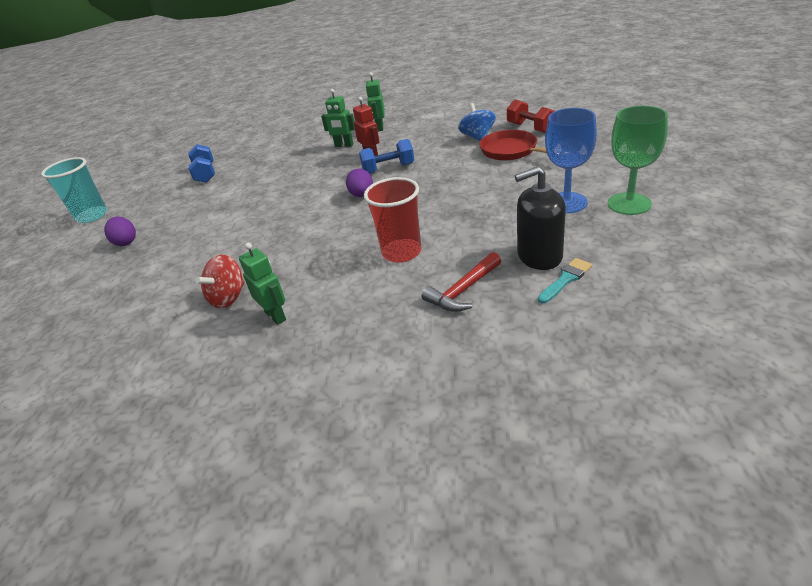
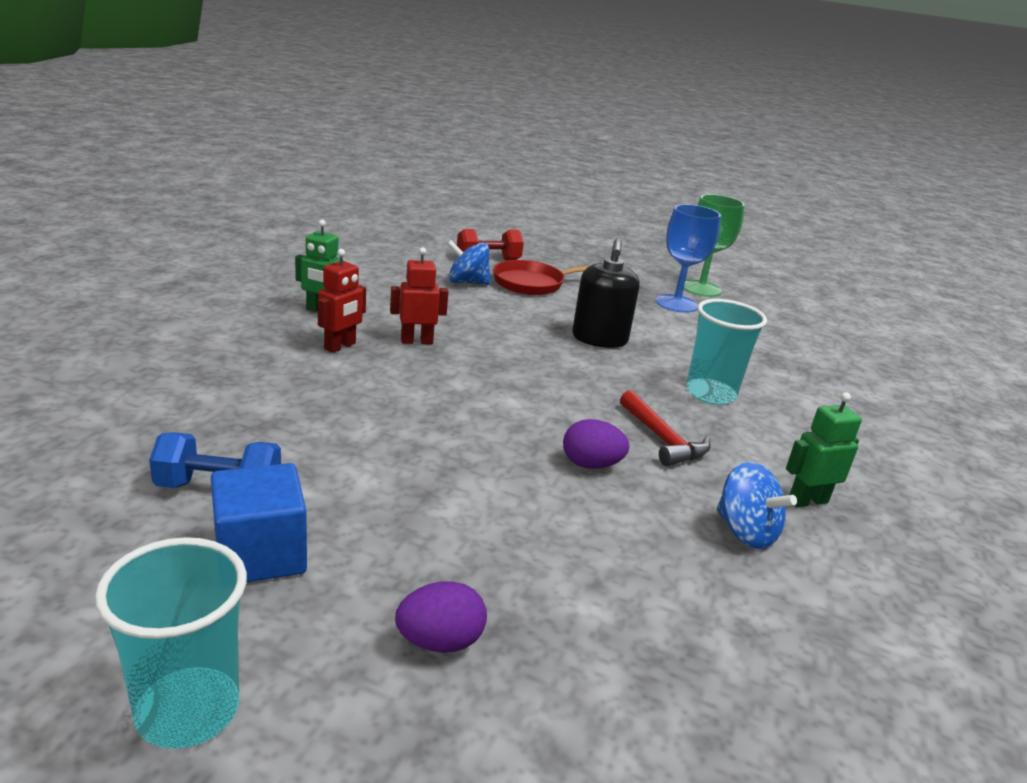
camera: 80 degrees left, 10 degrees down
red spinning top [195,254,245,308] -> blue spinning top [717,462,797,549]
green robot [321,89,355,147] -> red robot [318,249,366,353]
purple egg [346,168,373,197] -> purple egg moved to [563,419,629,469]
blue dumbbell [359,139,414,174] -> none
red cup [364,177,421,263] -> turquoise cup [686,299,767,405]
red hammer [422,252,501,312] -> red hammer moved to [620,390,711,466]
black soap dispenser [515,166,566,270] -> black soap dispenser moved to [572,238,640,348]
turquoise brush [538,258,592,304] -> none
none -> blue cube [211,463,307,582]

